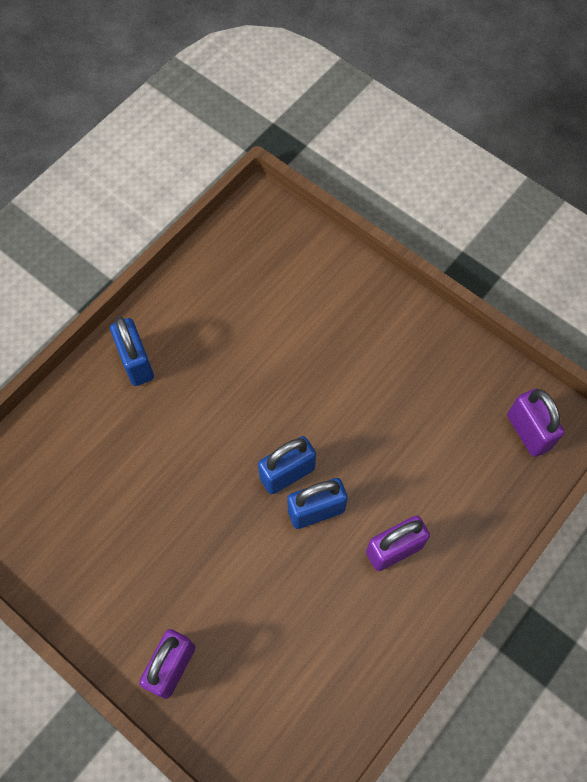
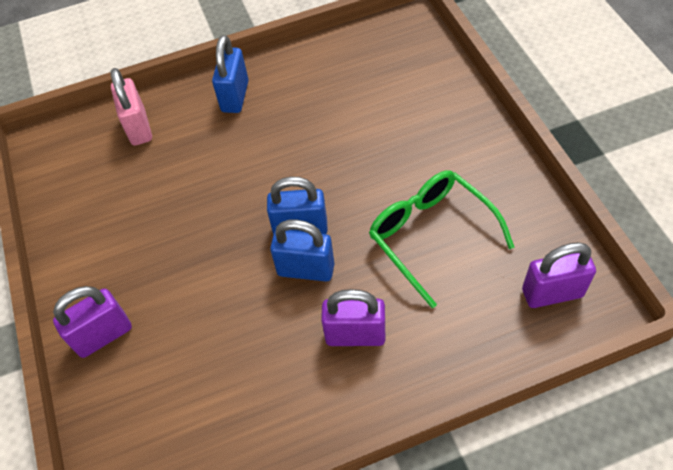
camera: 35 degrees right, 10 degrees down
purple padlock [507,389,564,457] -> purple padlock turned 75 degrees clockwise [522,242,596,308]
none -> pink padlock [111,68,152,146]
none -> green glasses [369,170,514,308]

